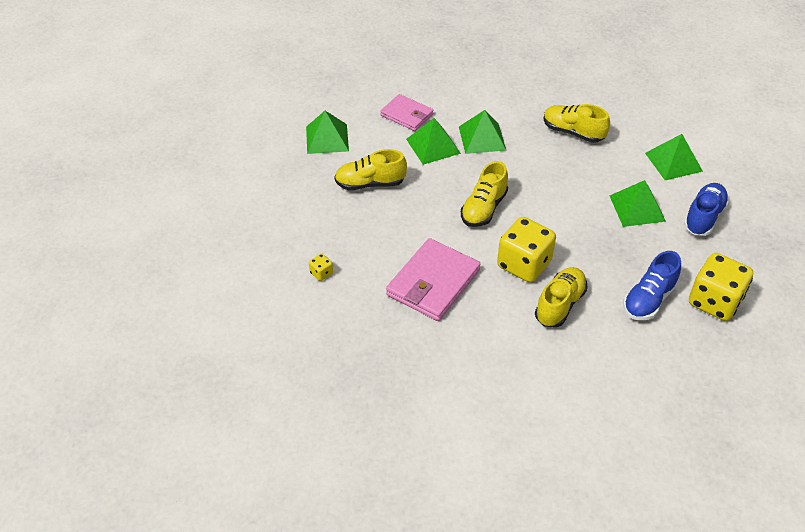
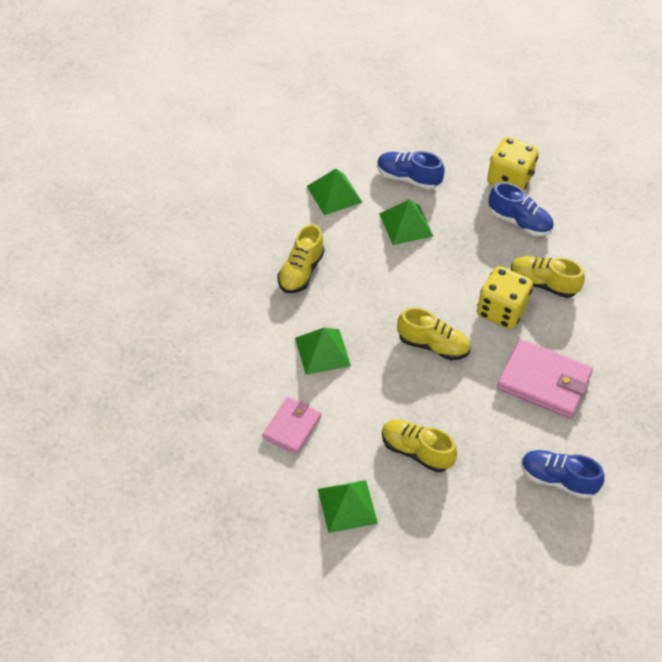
camera: 100 degrees left, 5 degrees up
yellow dice [309,254,333,281] -> blue shoe [521,450,604,499]
yellow shoe [334,149,407,190] -> yellow shoe turned 135 degrees clockwise [382,419,457,472]
green pyramid [406,118,461,165] -> none

